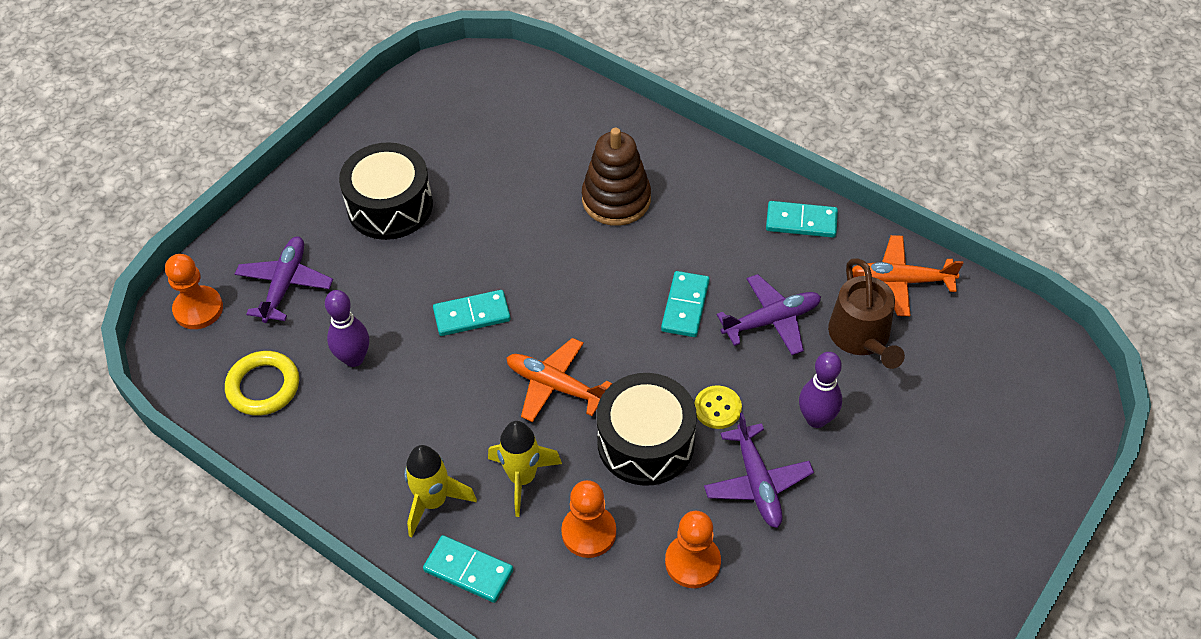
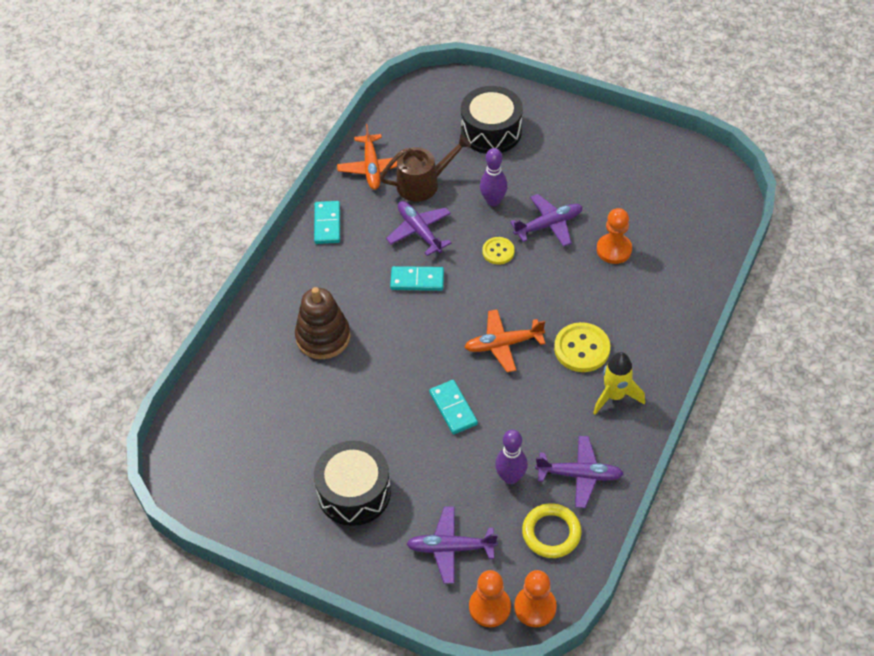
camera: 100 degrees left, 0 degrees up
turquoise domino [423,535,513,603] -> none
yellow rocket [488,421,562,517] -> yellow button [554,322,610,372]
orange plane [507,338,612,422] -> orange plane turned 60 degrees clockwise [465,309,545,372]
orange pawn [561,480,616,558] -> orange pawn moved to [514,570,557,627]
black drum [596,373,697,486] -> black drum moved to [461,86,523,154]
none -> purple plane [535,436,624,508]

